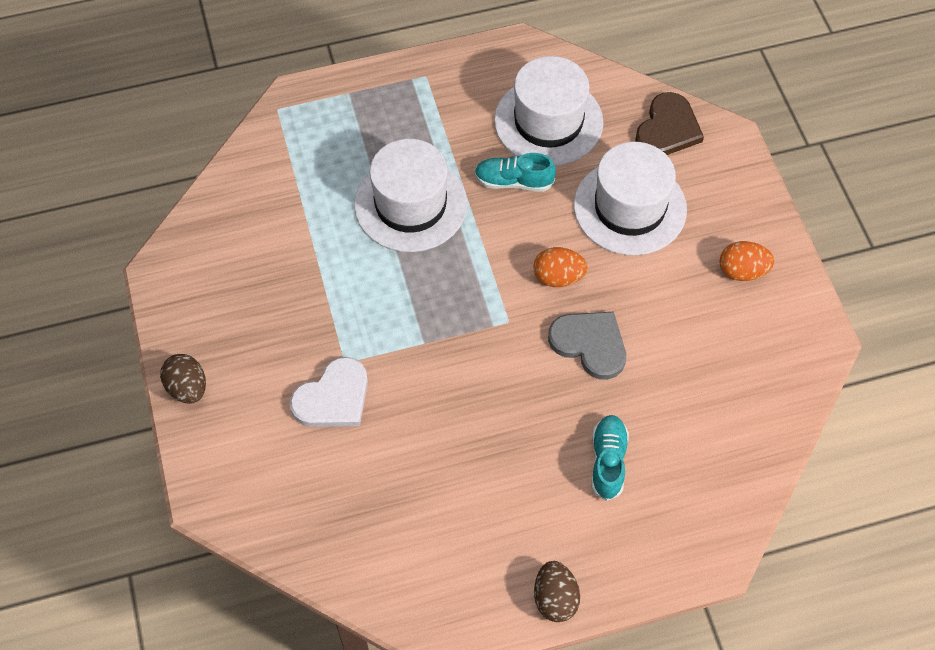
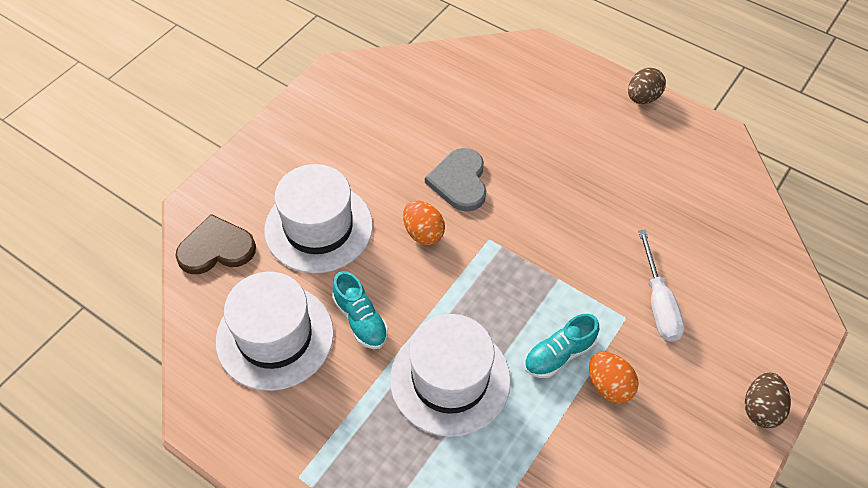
camera: 130 degrees left, 5 degrees down
white heart [290,357,368,427] -> white screwdriver [638,230,685,342]
turquoise shoe [591,415,629,501] -> turquoise shoe moved to [524,314,599,378]
orange egg [720,241,774,281] -> orange egg moved to [589,352,639,403]

